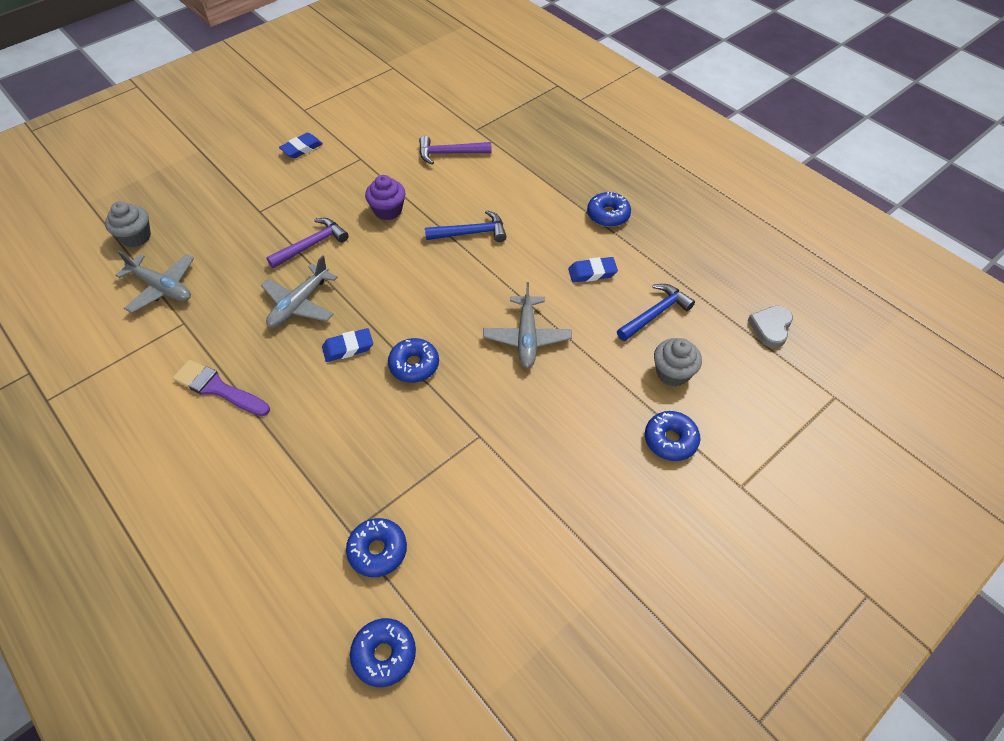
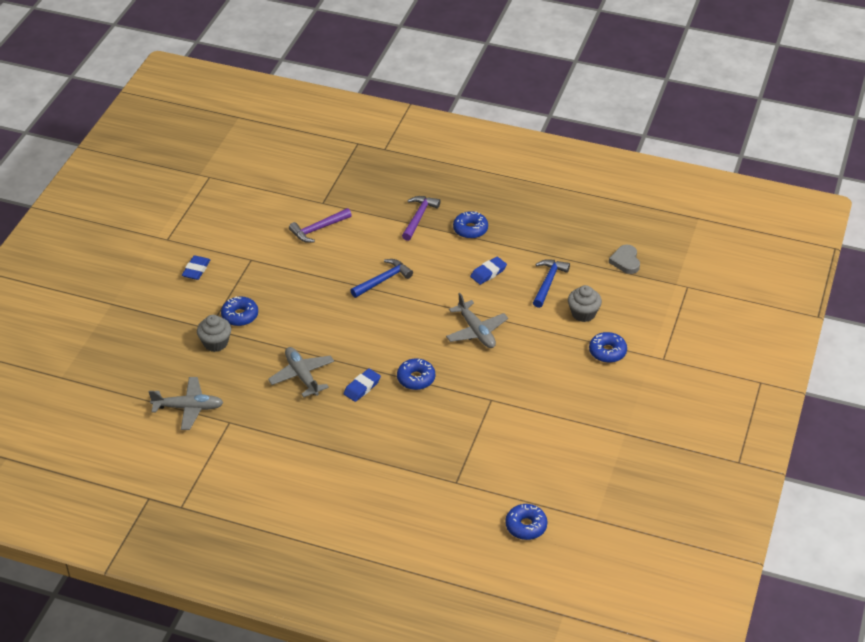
camera: 30 degrees left, 10 degrees down
grey cupcake [105,201,151,247] -> grey cupcake moved to [197,315,231,352]
purple brush [173,360,270,416] -> none
grey plane [261,255,338,328] -> grey plane turned 150 degrees clockwise [268,347,334,397]
purple hammer [266,218,349,268] -> purple hammer moved to [402,196,440,241]
blue donut [346,518,407,577] -> blue donut moved to [221,296,258,326]
purple cupcake [365,175,405,220] -> none

